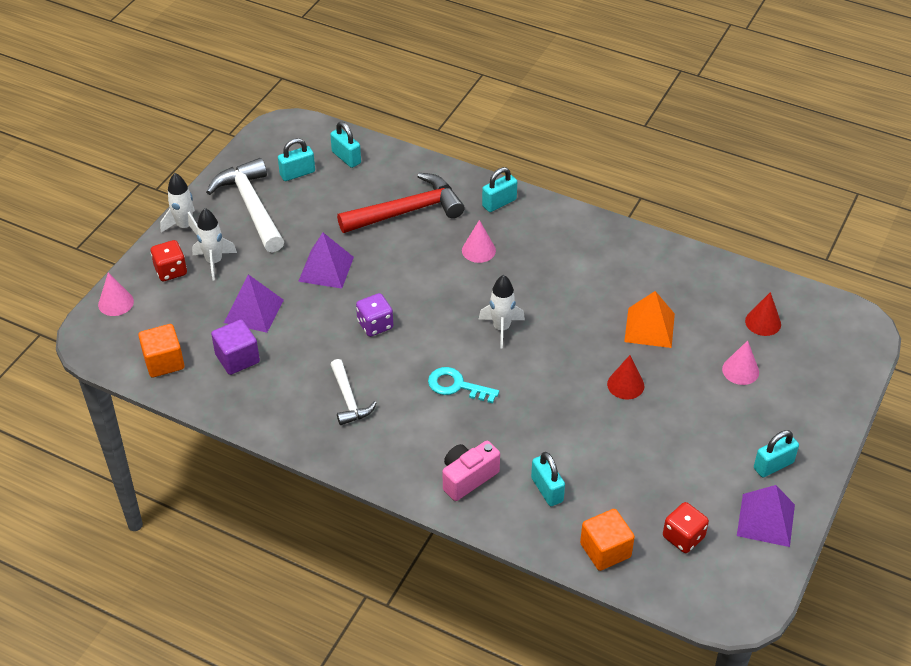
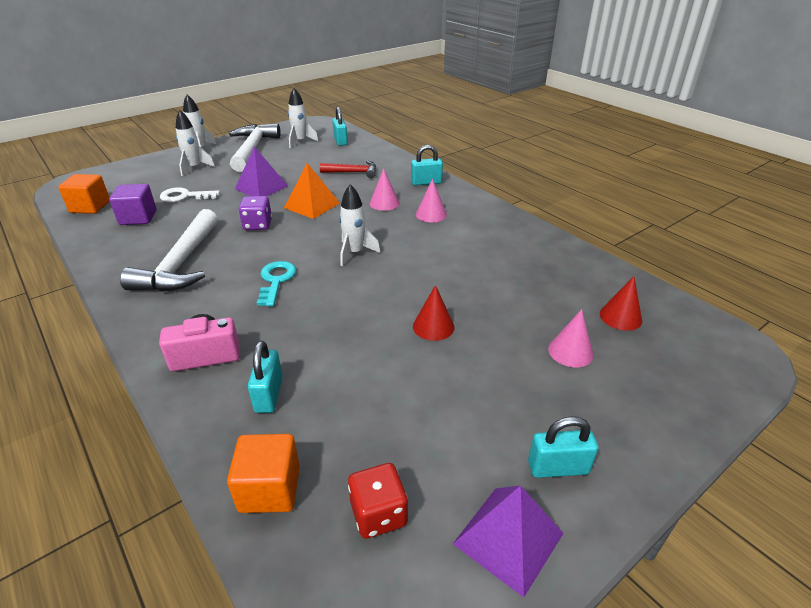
camera: 25 degrees right, 10 degrees down
pink cone [98,273,134,316] -> pink cone moved to [416,179,447,222]
red dice [151,240,187,281] -> none
purple pyramid [224,274,284,333] -> white key [160,187,220,202]
turquoise padlock [278,138,315,181] -> white rocket [288,88,319,148]
white hammer [330,359,377,425] -> white hammer [120,209,218,292], size x1.77
red hammer [337,173,465,233] -> red hammer [320,161,376,178], size x0.56
turquoise key [428,367,499,403] -> turquoise key turned 45 degrees clockwise [257,261,296,307]
orange pyramid [624,291,675,348] -> orange pyramid moved to [284,163,340,219]

